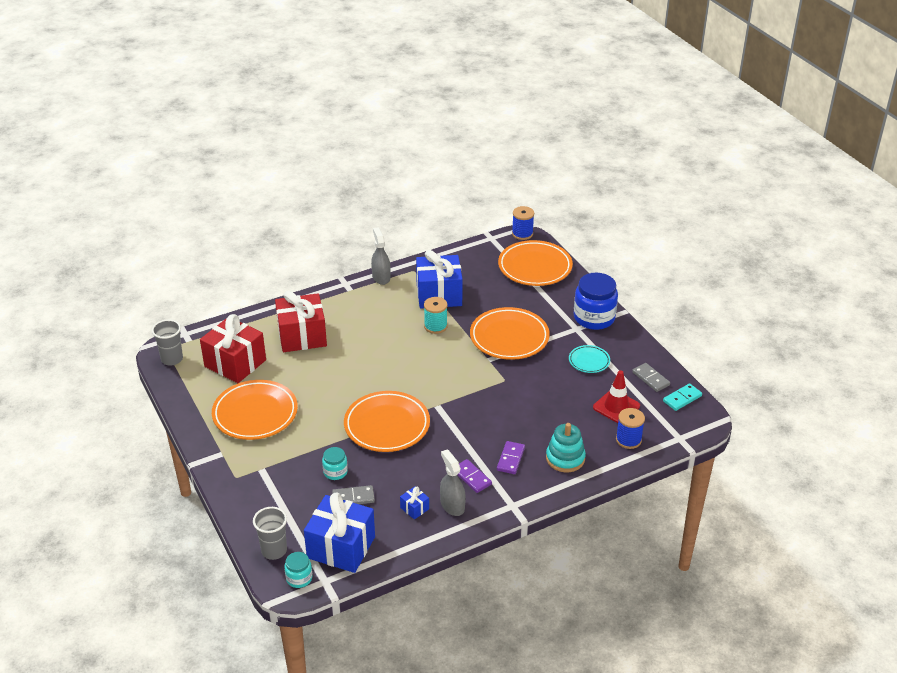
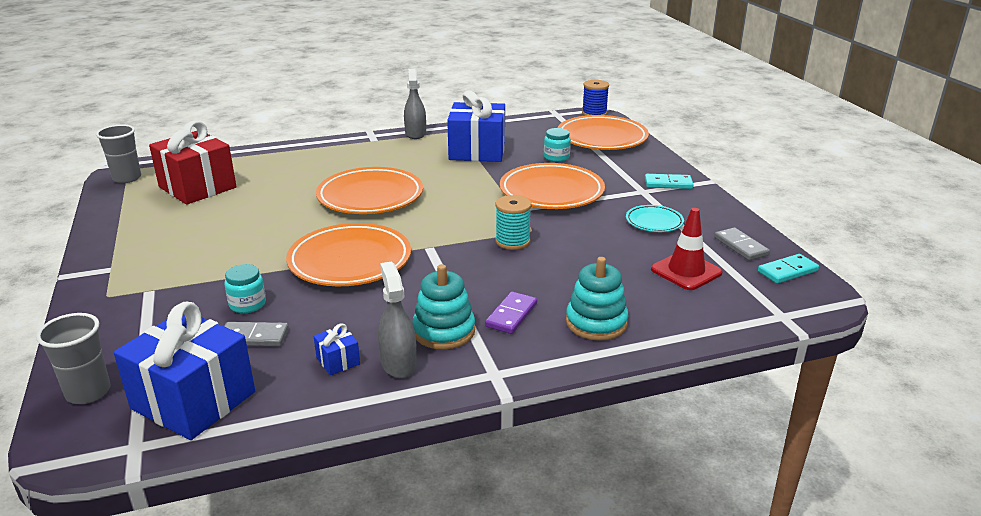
camera: 10 degrees right, 10 degrees down
orange plate [212,380,298,440] -> orange plate moved to [316,167,423,214]
red gift [275,291,327,352] -> none
turquoise jar [284,552,312,588] -> turquoise jar moved to [544,128,571,162]
turquoise spool [424,297,448,334] -> turquoise spool moved to [495,195,531,250]
purple domino [458,459,492,493] -> turquoise stacking toy [412,264,475,350]
blue jar [574,273,618,330] -> turquoise domino [645,174,694,189]
blue spool [616,408,645,449] -> none

